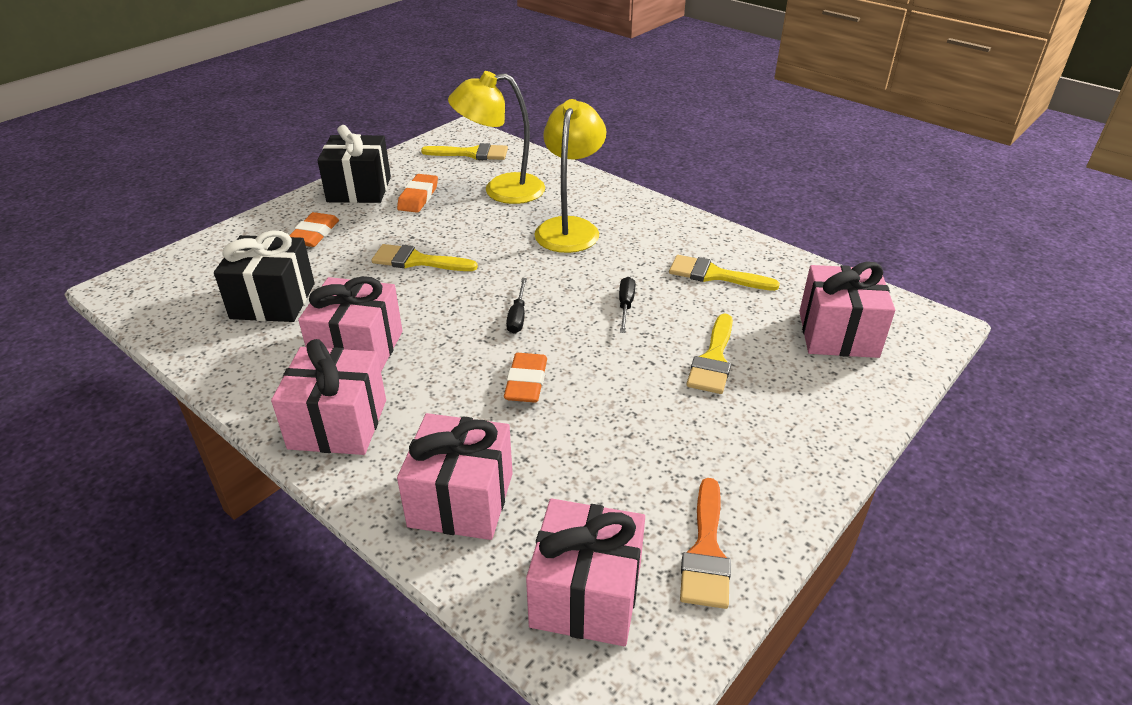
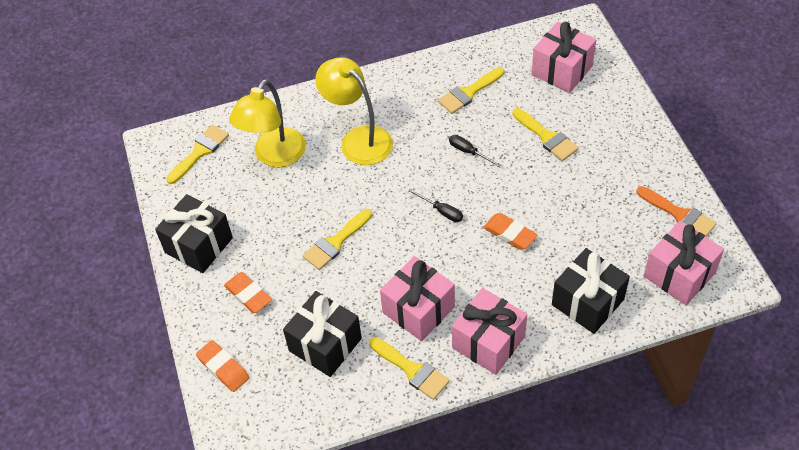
camera: 55 degrees left, 15 degrees up
orange eraser [397,174,438,213] -> orange eraser moved to [196,340,250,392]
pink gift [397,413,513,540] -> black gift [552,248,630,334]
none -> yellow brush [369,337,450,400]

